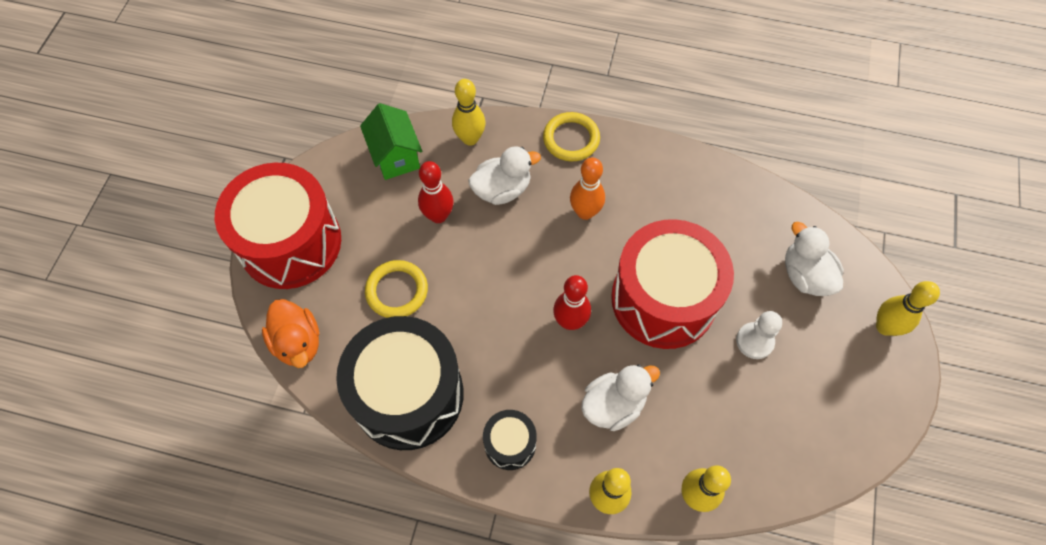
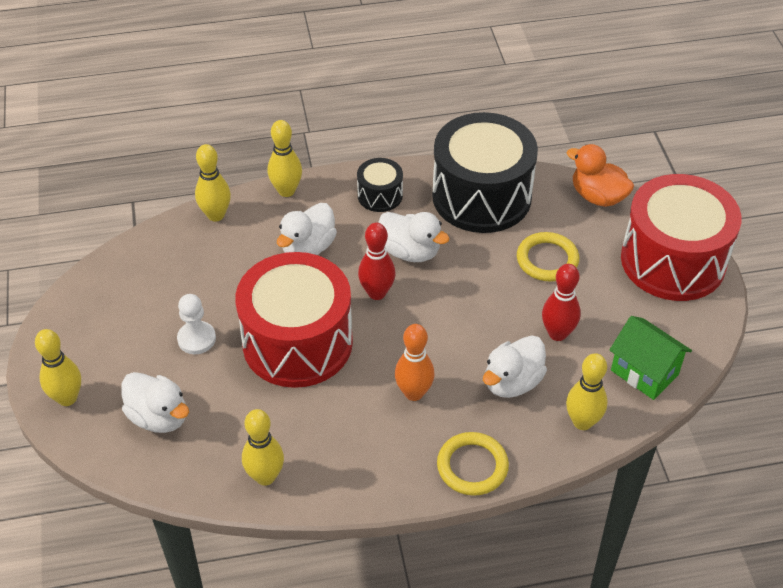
camera: 155 degrees right, 15 degrees down
none -> yellow bowling pin [242,409,284,486]
none -> white duck [378,212,450,262]

